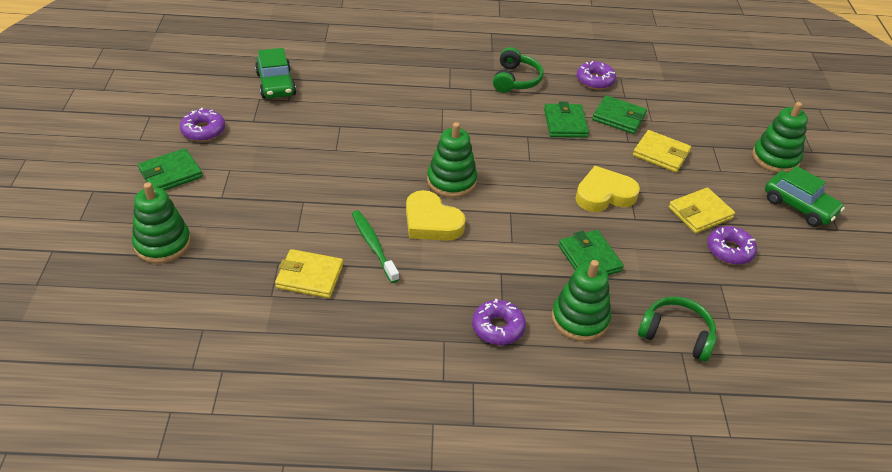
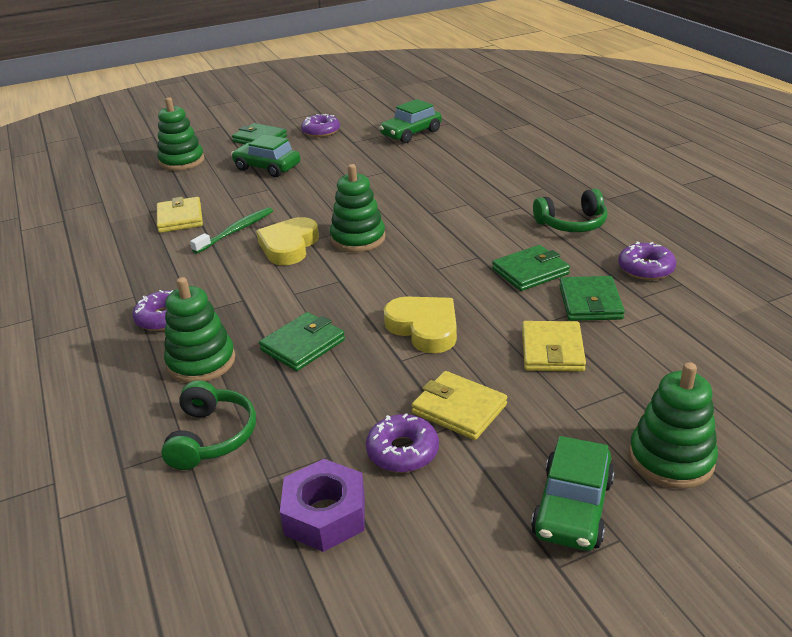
camera: 70 degrees right, 10 degrees down
none -> green car [231,134,300,177]
none -> purple nut [280,459,365,552]

